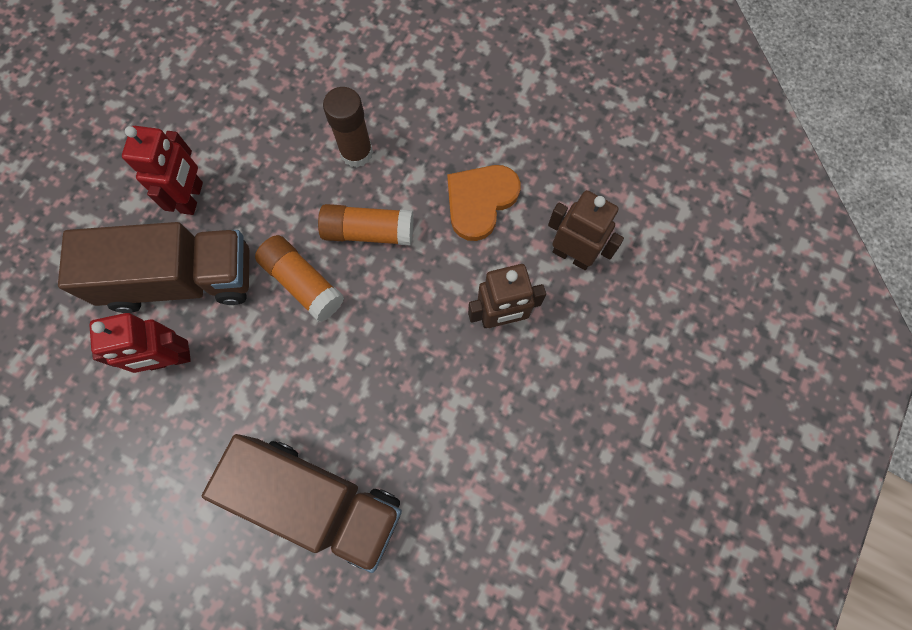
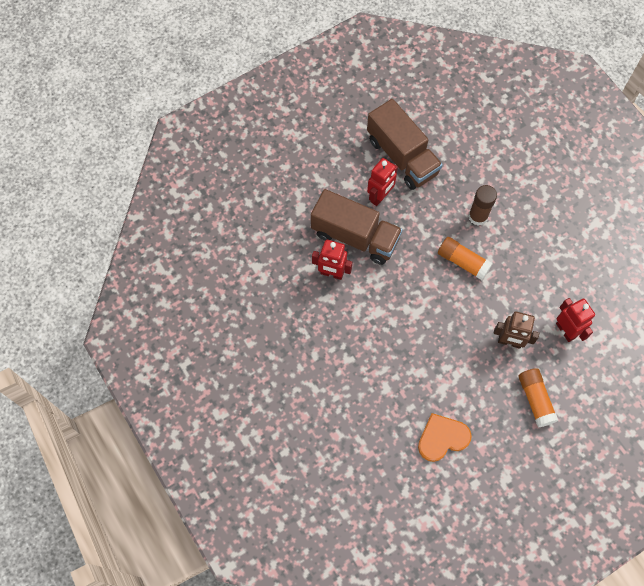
camera: 30 degrees right, 5 degrees down
brown truck [202,434,402,573] -> brown truck moved to [367,99,443,190]
orange glue stick [255,235,344,322] -> orange glue stick moved to [519,368,559,427]
orange heart [447,165,521,241] -> orange heart moved to [418,413,472,462]
brown robot [548,190,624,270] -> red robot [556,298,595,342]

